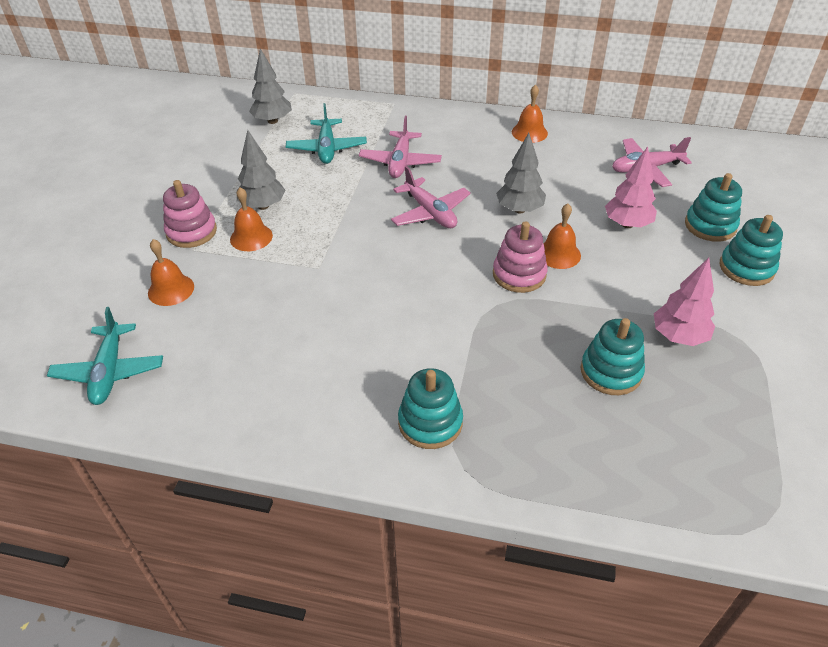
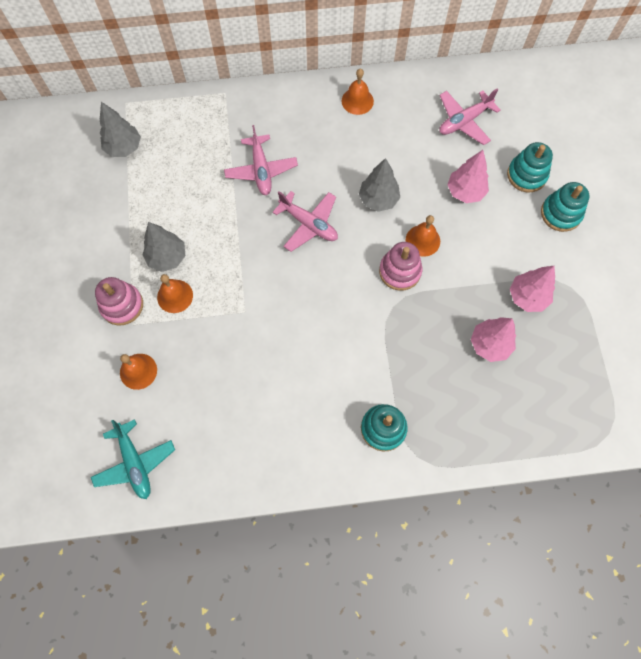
camera: 20 degrees left, 25 degrees up
turquoise plane [286,103,367,164] -> none
turquoise stacking toy [581,318,645,395] -> pink tree [471,317,516,362]

